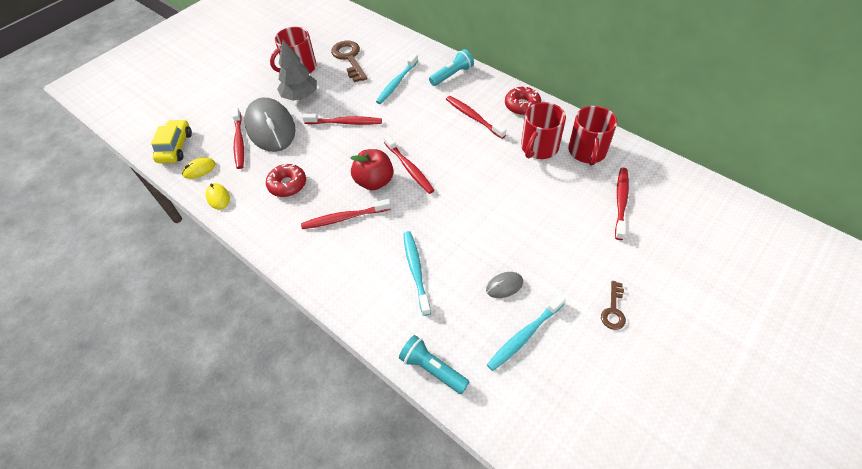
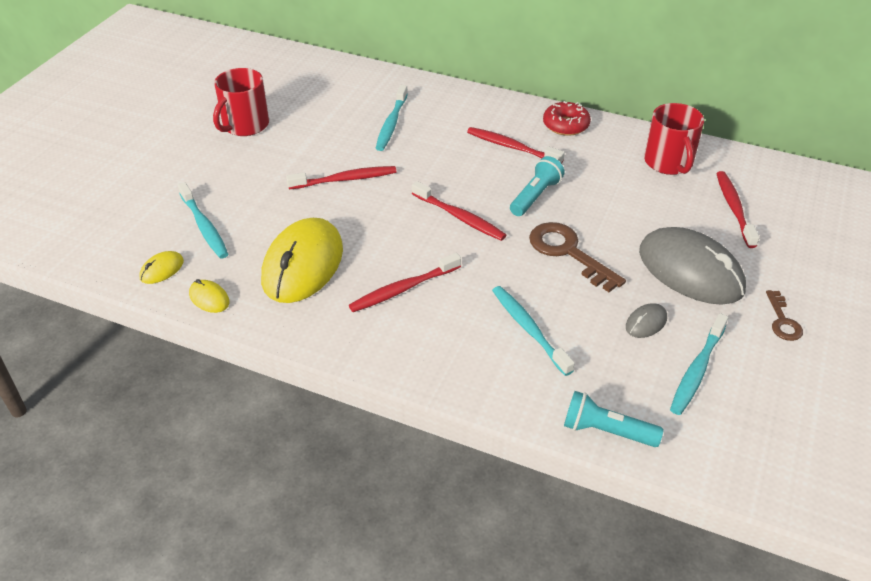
camera: 20 degrees left, 10 degrees down
yellow car [151,120,192,163] -> none
red toothbrush [232,107,244,169] -> turquoise toothbrush [178,182,228,259]
grey mouse [244,98,296,152] -> grey mouse moved to [639,227,746,305]
red donut [266,163,306,197] -> yellow mouse [261,218,343,303]
grey tree [277,40,317,101] -> none
brown key [331,41,367,82] -> brown key moved to [529,222,626,292]
red apple [351,149,394,190] -> none
turquoise flashlight [429,49,474,86] -> turquoise flashlight moved to [510,156,565,216]
red mug [521,102,566,159] -> none

